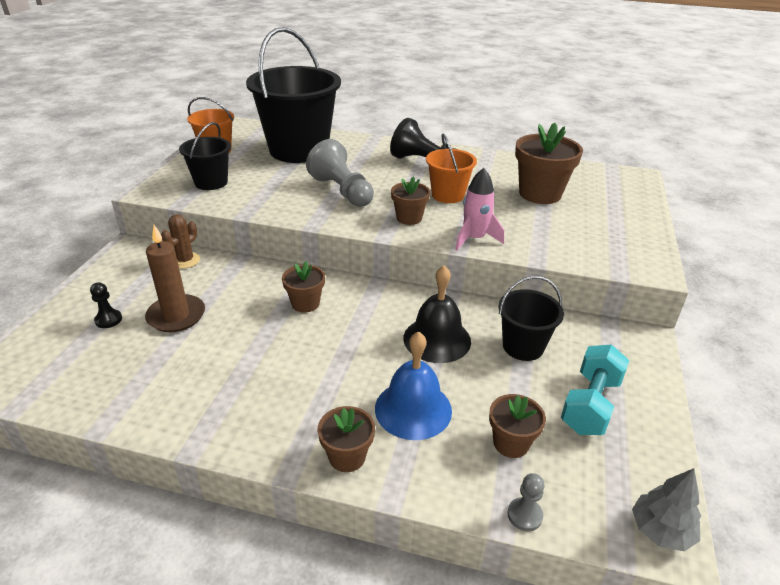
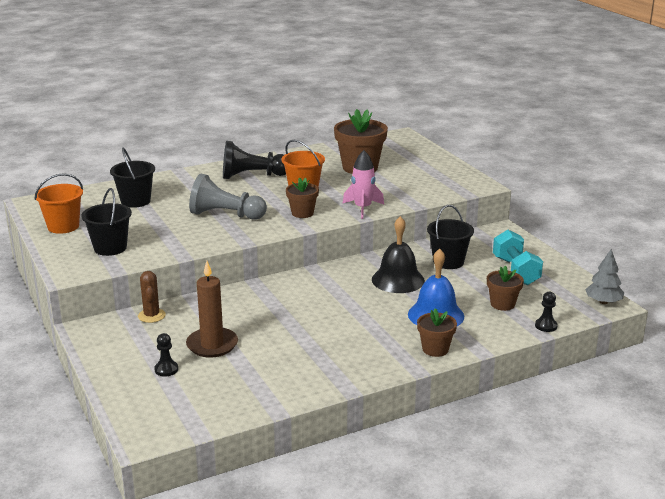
camera: 40 degrees left, 10 degrees down
black bucket [246,27,341,163] -> black bucket [110,148,155,208], size x0.50
brown flower pot [282,261,325,313] -> none
grey pawn [507,473,545,531] -> black pawn [535,292,558,332]

